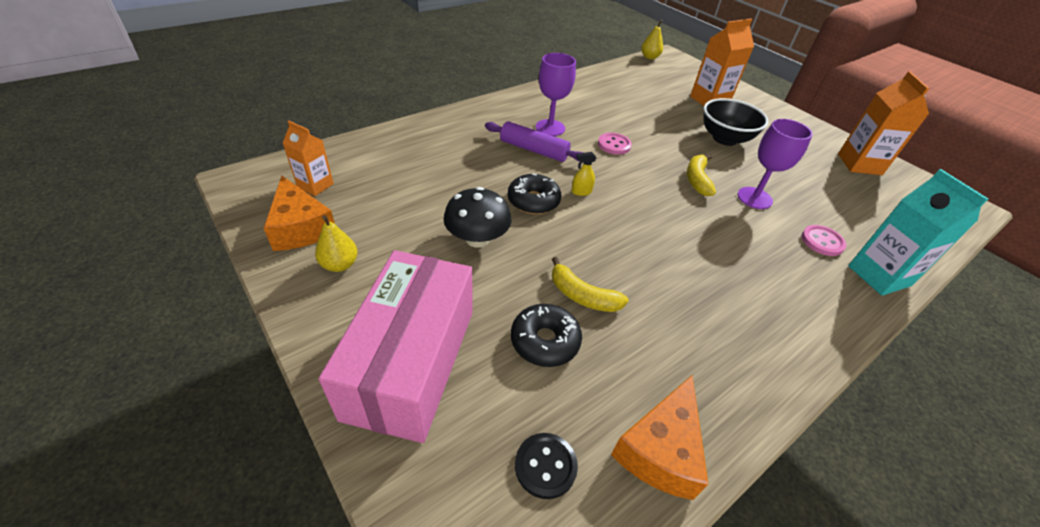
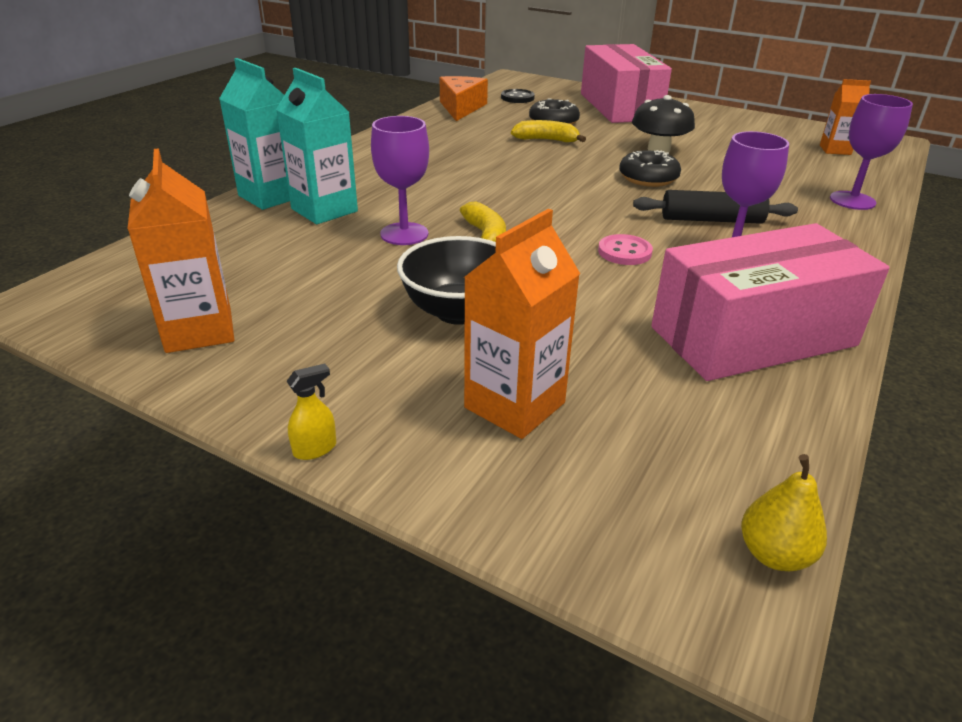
camera: 160 degrees right, 10 degrees down
orange cheese [264,176,335,251] -> none
yellow pear [315,215,358,272] -> none
purple rolling pin [485,121,583,162] -> black rolling pin [633,190,798,224]
yellow spray bottle [571,152,596,196] -> yellow spray bottle moved to [287,364,336,460]
pink button [802,225,846,256] -> turquoise carton [276,68,358,224]
none -> pink box [651,223,890,381]
none -> purple goblet [830,94,913,210]

